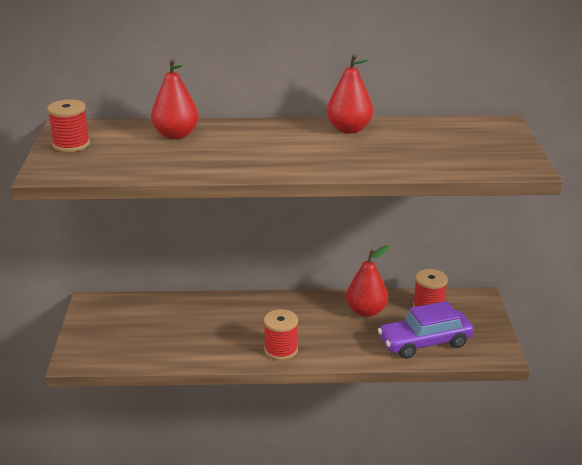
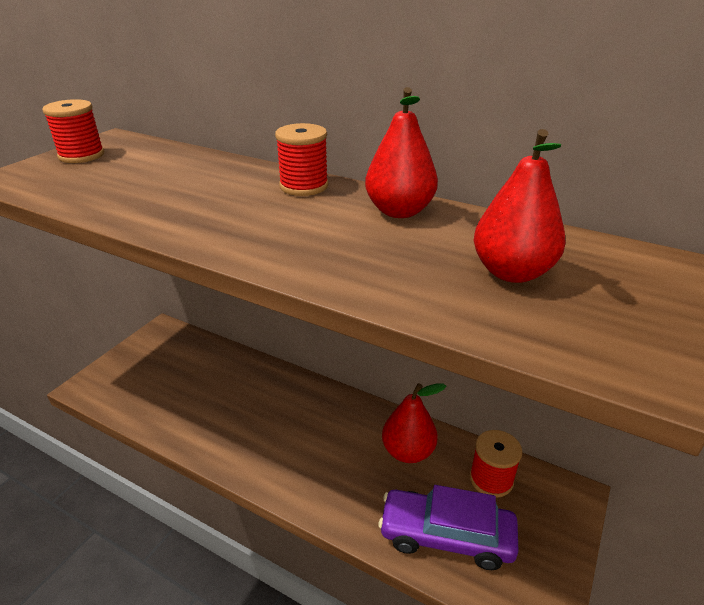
camera: 30 degrees right, 5 degrees up
red pear [151,59,199,139] -> red pear moved to [474,129,566,283]
red spool [264,309,298,360] -> red spool moved to [275,123,329,196]

